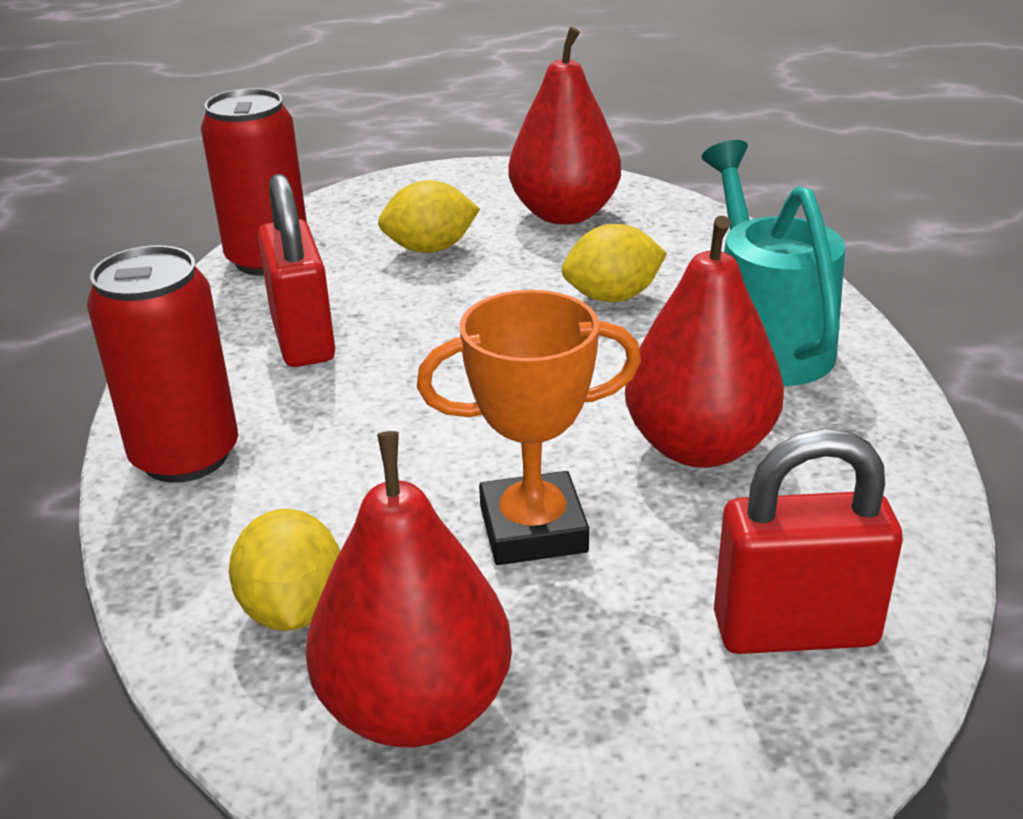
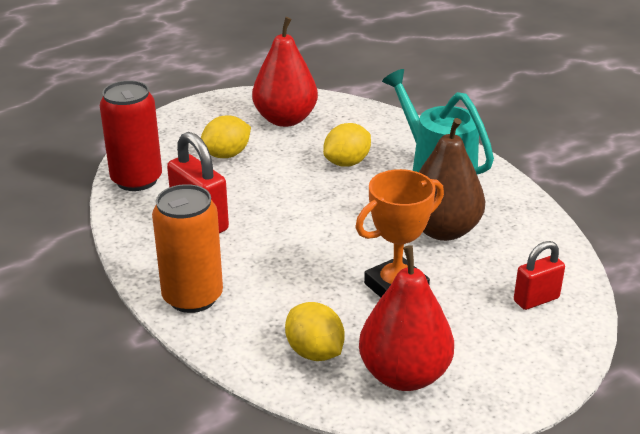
camera: 25 degrees left, 0 degrees up
red can [87,245,238,483] -> orange can [152,184,223,313]
red pear [625,216,784,468] -> brown pear [419,118,485,241]
red padlock [714,429,903,654] -> red padlock [514,241,565,310], size x0.64

